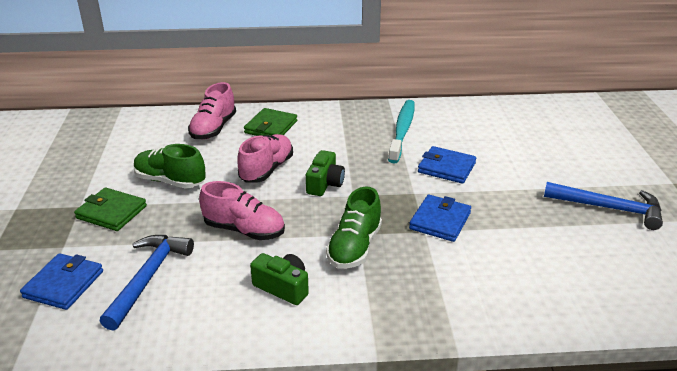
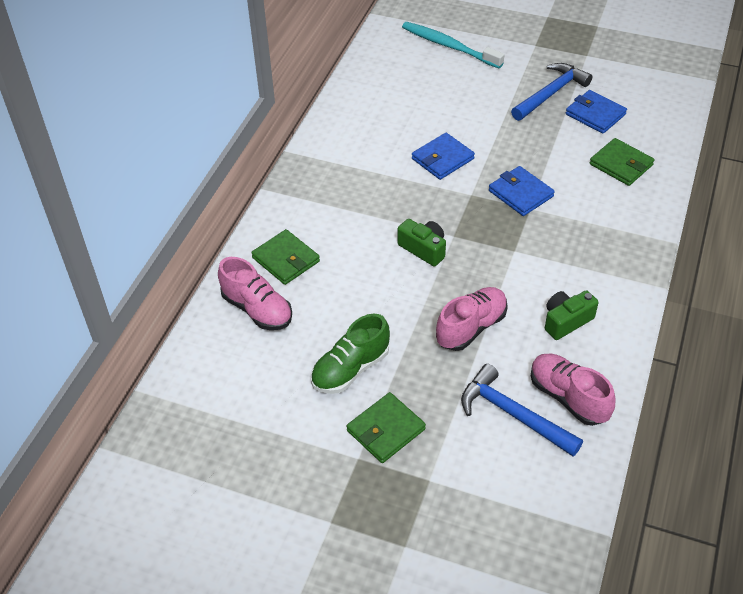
camera: 65 degrees left, 15 degrees up
blue wallet [20,253,103,310] -> blue wallet moved to [566,90,627,134]
pink shoe [237,134,293,182] -> pink shoe moved to [531,353,615,426]
green shoe [326,187,382,269] -> none
turquoise toothbrush [388,100,415,164] -> turquoise toothbrush moved to [402,22,504,68]
none -> green wallet [590,138,654,186]

